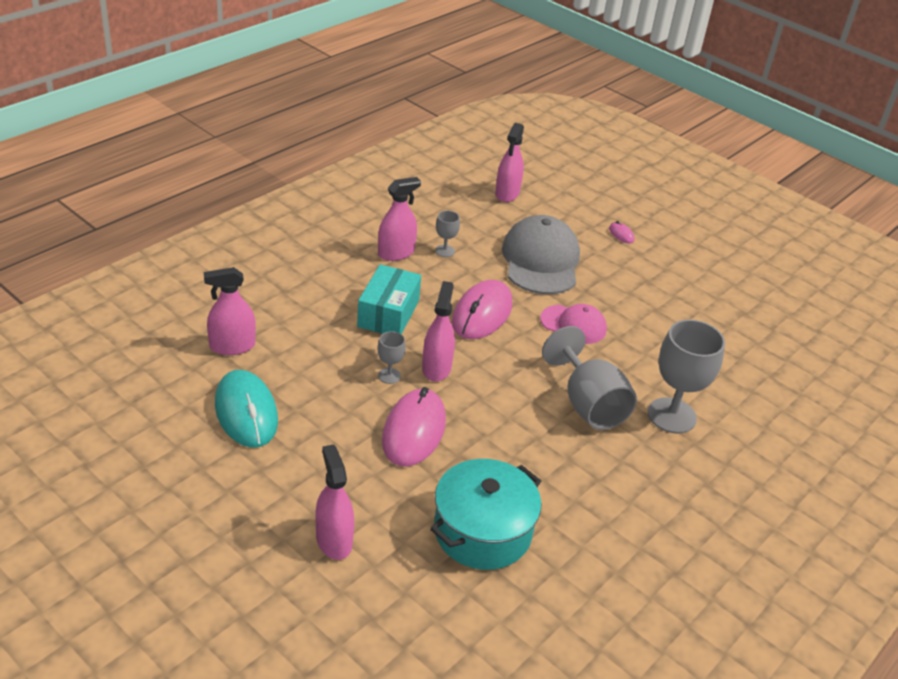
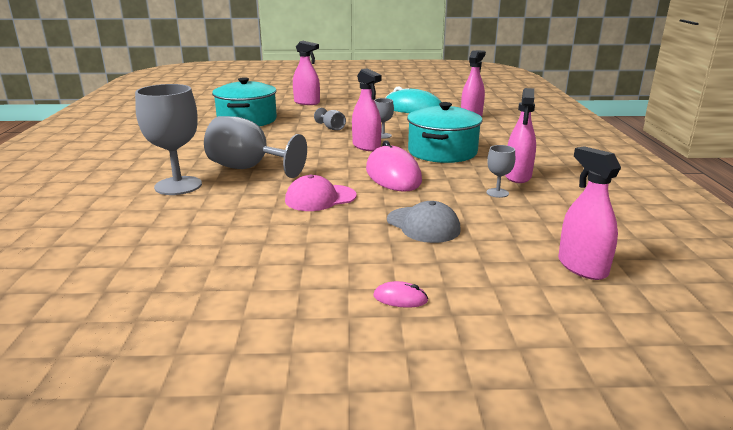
camera: 140 degrees right, 15 degrees down
turquoise box [357,264,421,335] -> turquoise pot [407,102,483,163]
pink mouse [382,387,446,467] -> grey goblet [314,108,346,130]
grey cap [502,215,580,294] -> grey cap [387,201,461,243], size x0.58

